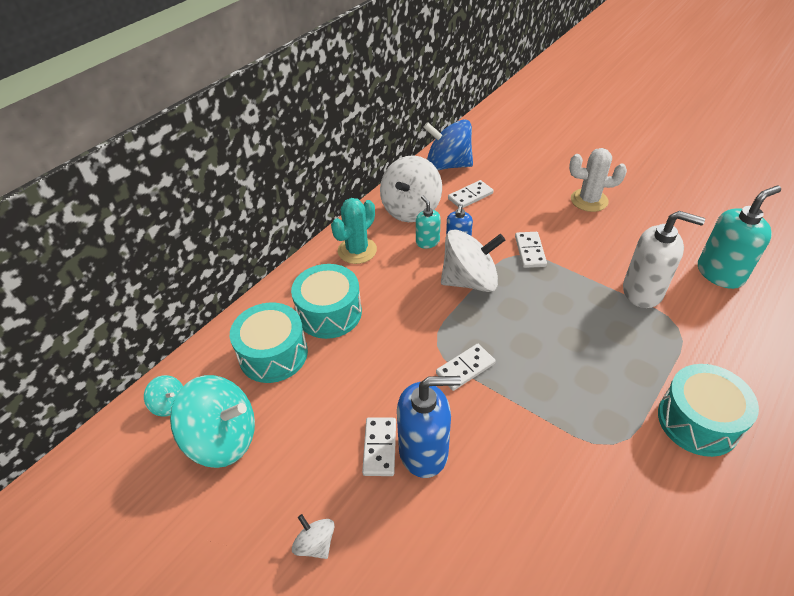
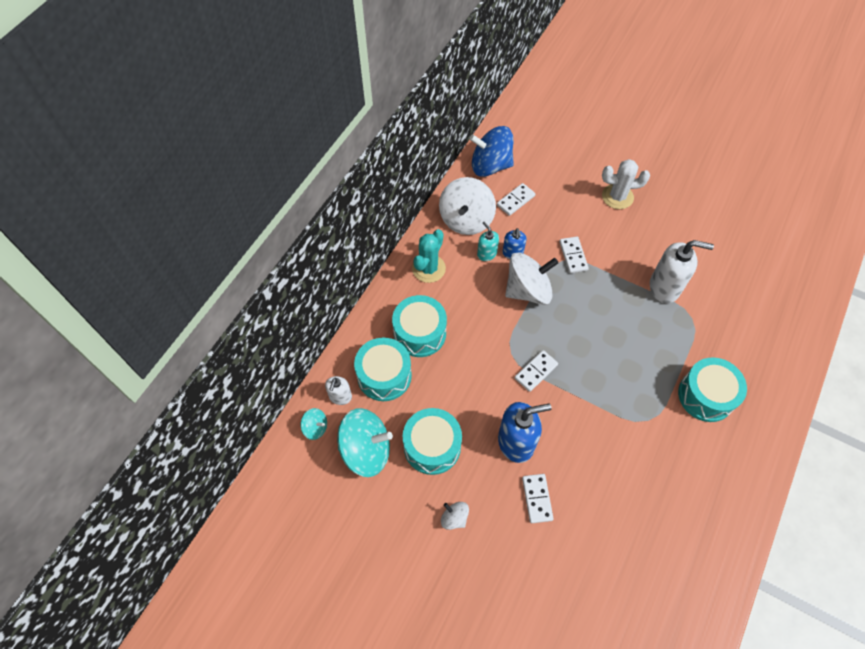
camera: 10 degrees left, 15 degrees up
white domino [362,417,396,476] -> white domino moved to [522,474,554,523]
turquoise soap dispenser [698,185,781,289] -> none
none -> white soap dispenser [325,376,352,405]
none -> turquoise drum [403,408,462,475]

